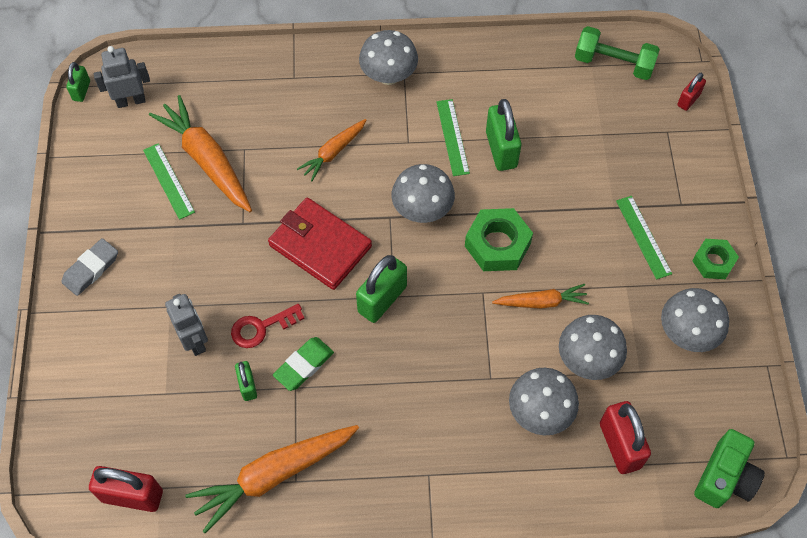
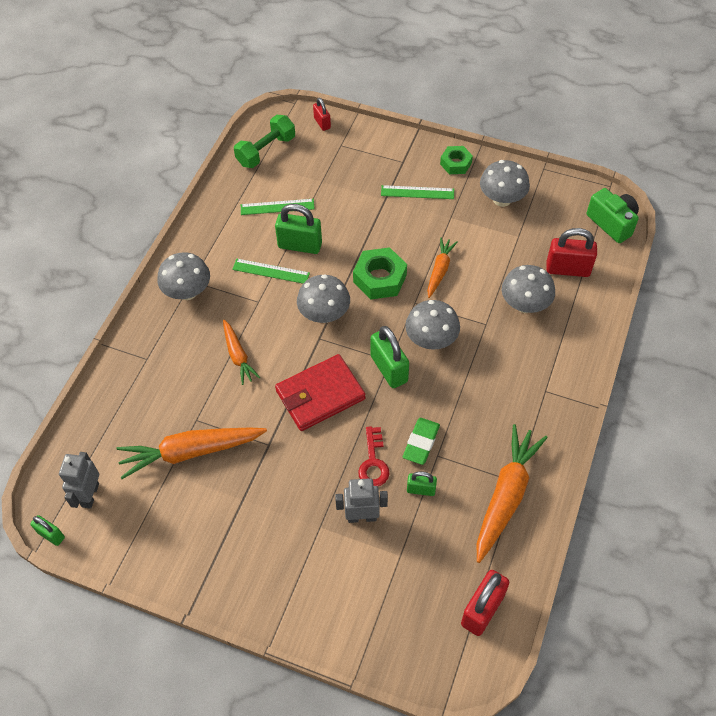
camera: 65 degrees left, 5 degrees down
grey eraser [61,238,118,296] -> none
green ruler [143,143,195,220] -> green ruler moved to [241,199,315,215]
orange carrot [185,425,359,533] -> orange carrot turned 150 degrees counterclockwise [477,424,548,563]
green eraser [273,337,334,391] -> green eraser turned 45 degrees clockwise [403,418,440,465]
grey mushroom [559,315,627,380] -> grey mushroom moved to [405,300,460,350]

